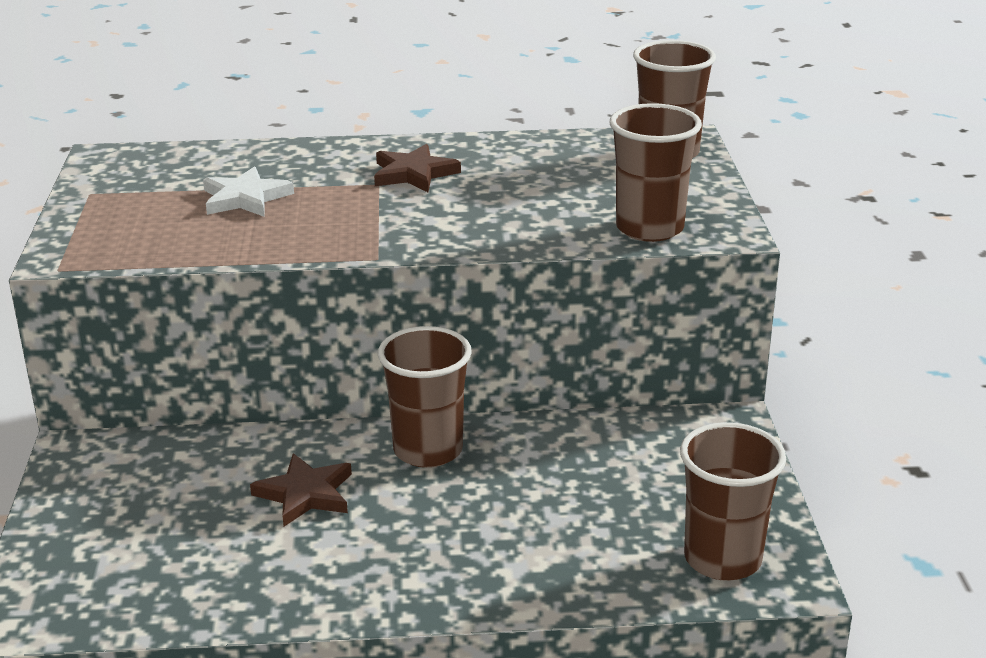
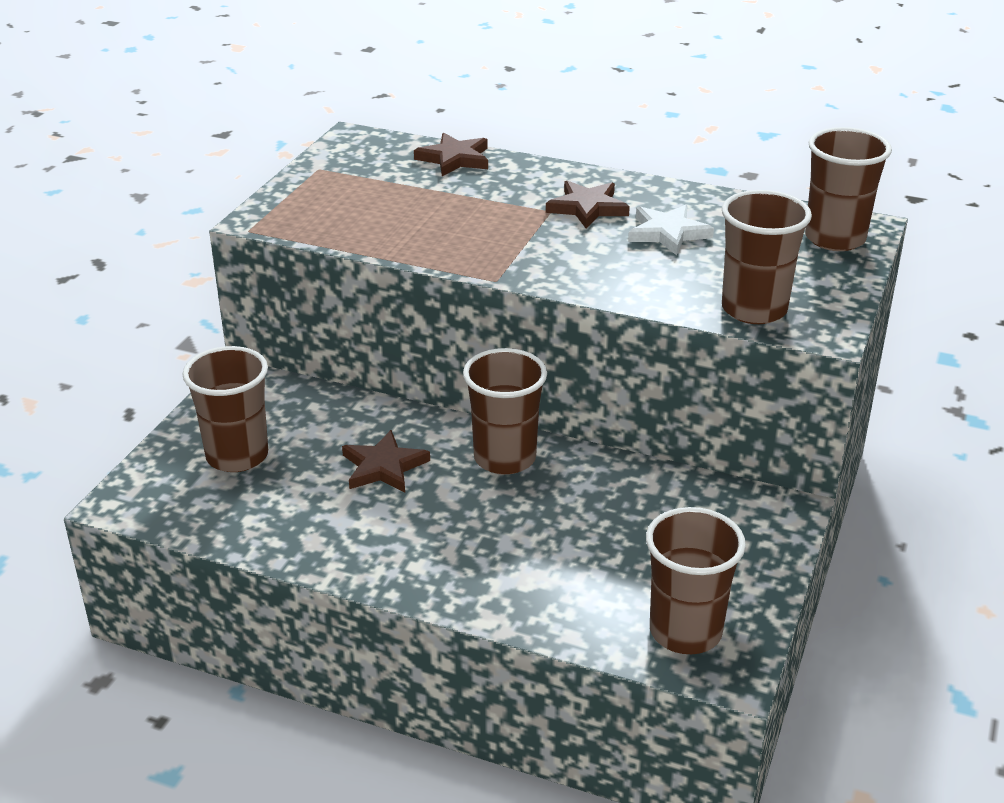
camera: 25 degrees right, 5 degrees up
white star [203,166,294,217] -> white star moved to [628,205,714,255]
none -> brown cup [183,346,268,472]
none -> brown star [414,133,488,176]

